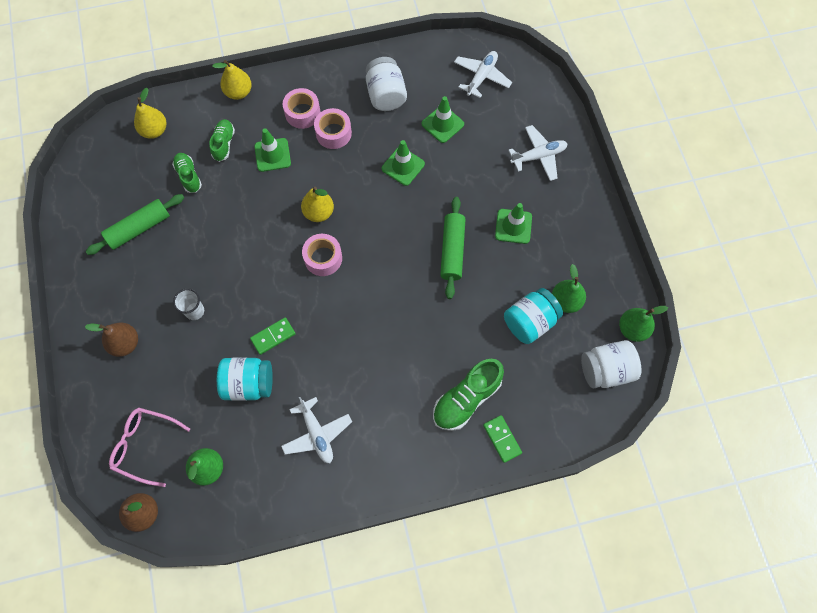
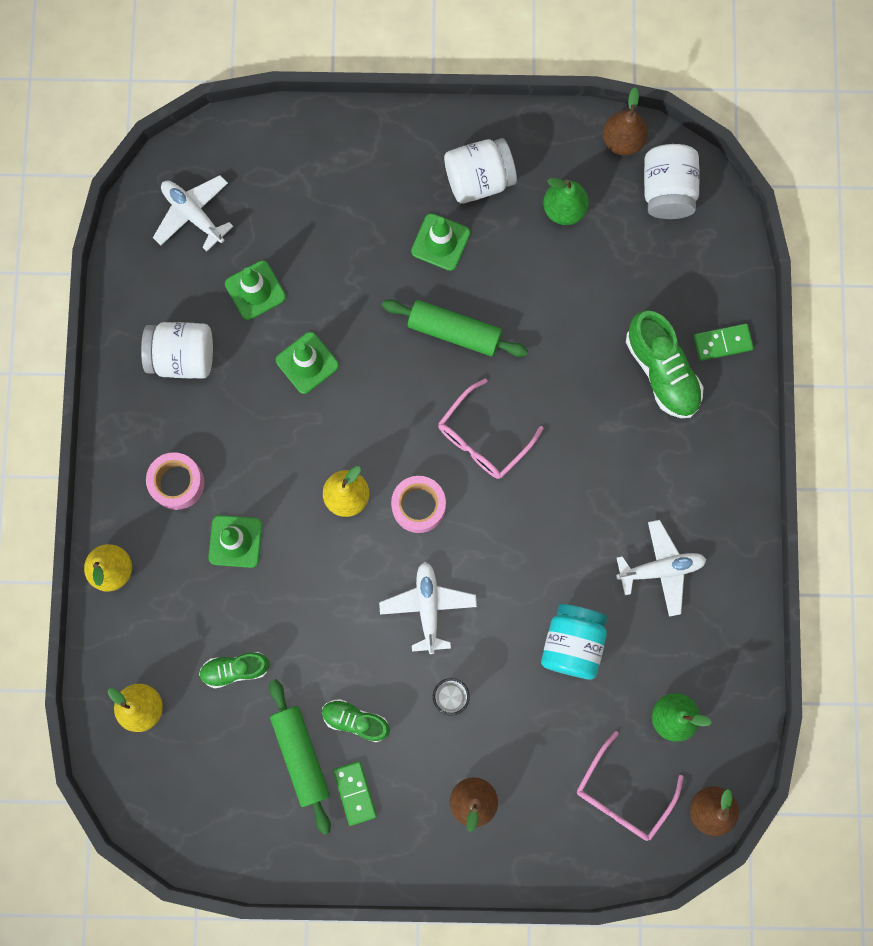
camera: 75 degrees left, 10 degrees up
green shoe [209,119,235,162] -> green shoe moved to [322,699,390,742]
green domino [250,317,296,355] -> green domino moved to [333,761,377,826]
pink tape [314,108,352,149] -> none
turquoise jar [504,288,563,344] -> none
white plane [508,125,567,181] -> white plane moved to [379,562,477,654]
green pear [619,306,668,342] -> brown pear [603,87,648,156]
none -> pink glasses [438,378,543,479]
none -> white jar [444,138,517,204]

